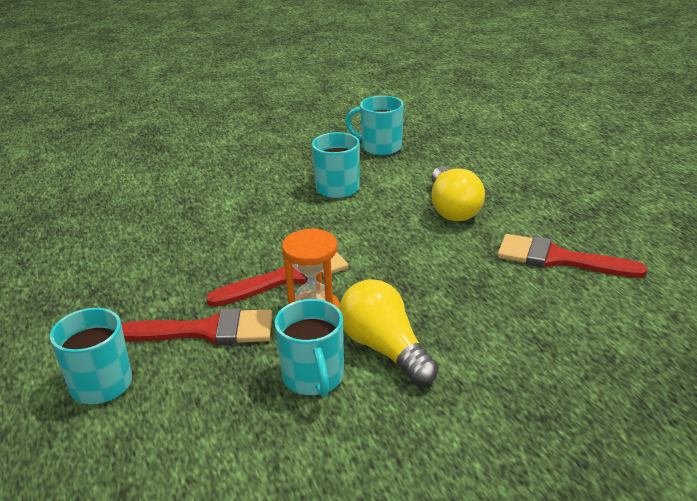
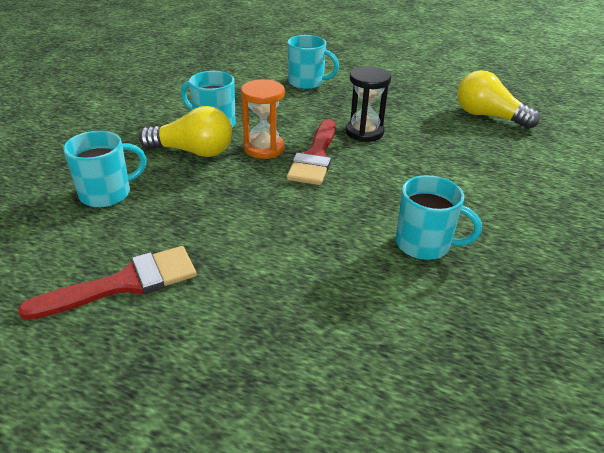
camera: 130 degrees right, 5 degrees up
red brush [121,308,273,345] -> none
turquoise mug [345,95,403,156] -> turquoise mug moved to [63,131,147,208]
yellow light bulb [431,166,485,221] -> yellow light bulb moved to [457,70,540,129]
none -> black hourglass [345,66,391,142]

